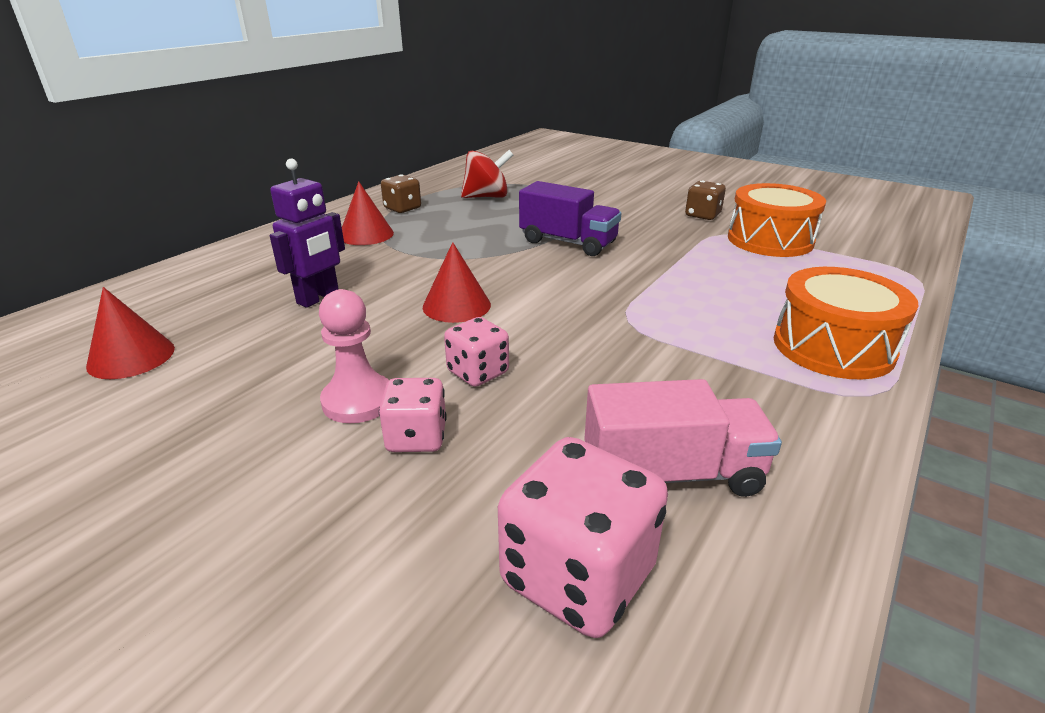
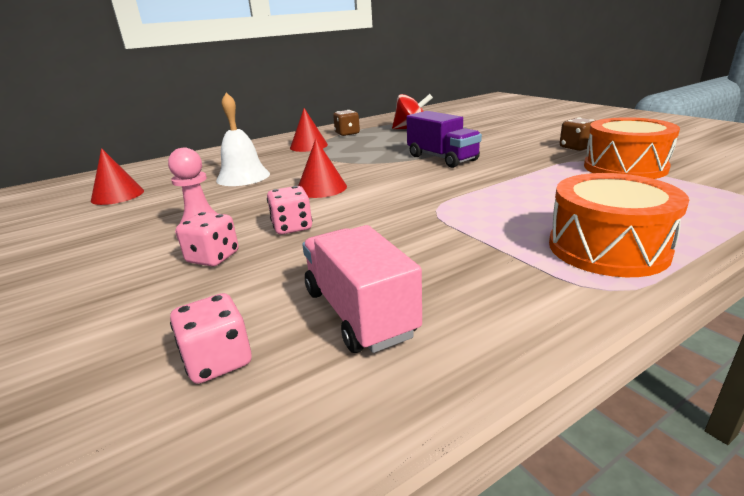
camera: 25 degrees right, 5 degrees down
purple robot [270,159,345,308] -> white bell [216,92,270,186]
pink dice [498,437,668,638] -> pink dice [170,293,251,384], size x0.59
pink truck [584,379,782,497] -> pink truck turned 135 degrees counterclockwise [302,225,422,353]

